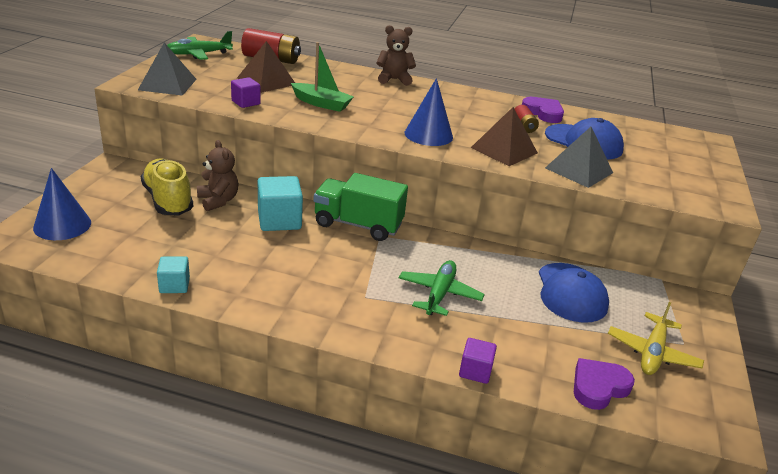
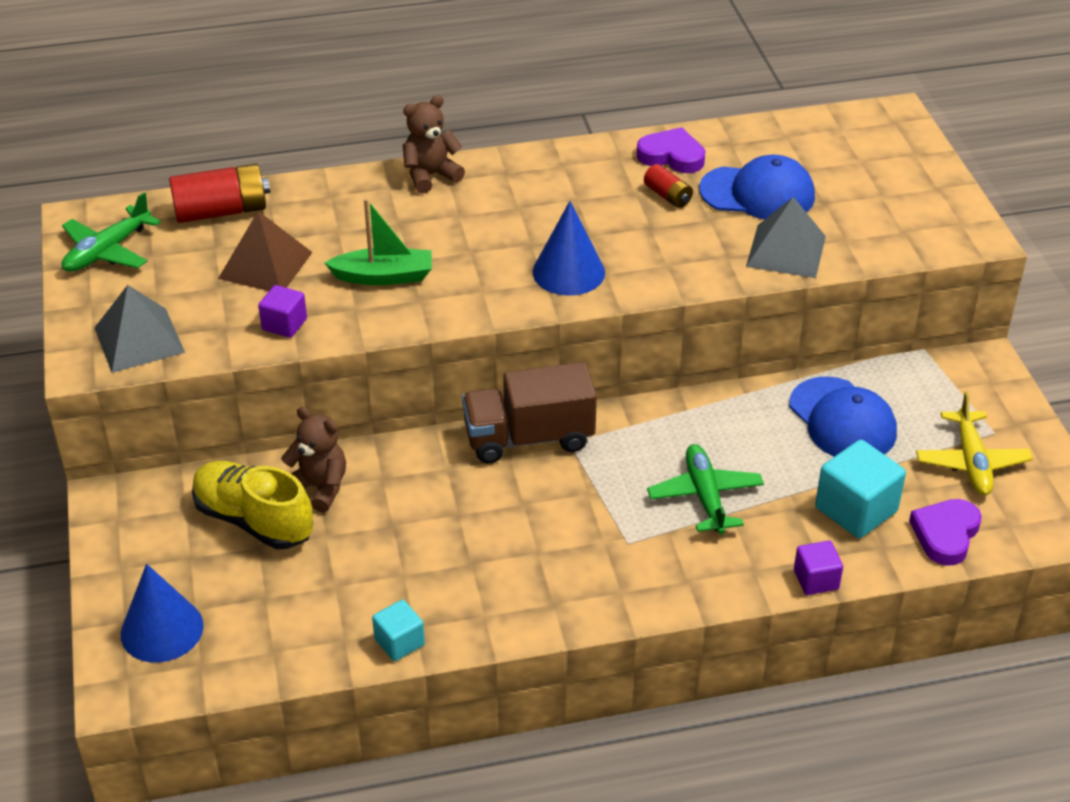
camera: 25 degrees left, 10 degrees up
turquoise cube [258,176,303,231] -> turquoise cube moved to [815,440,906,538]
green truck [313,173,408,241] -> brown truck [462,362,597,463]
brown pyramid [471,107,538,166] -> none

